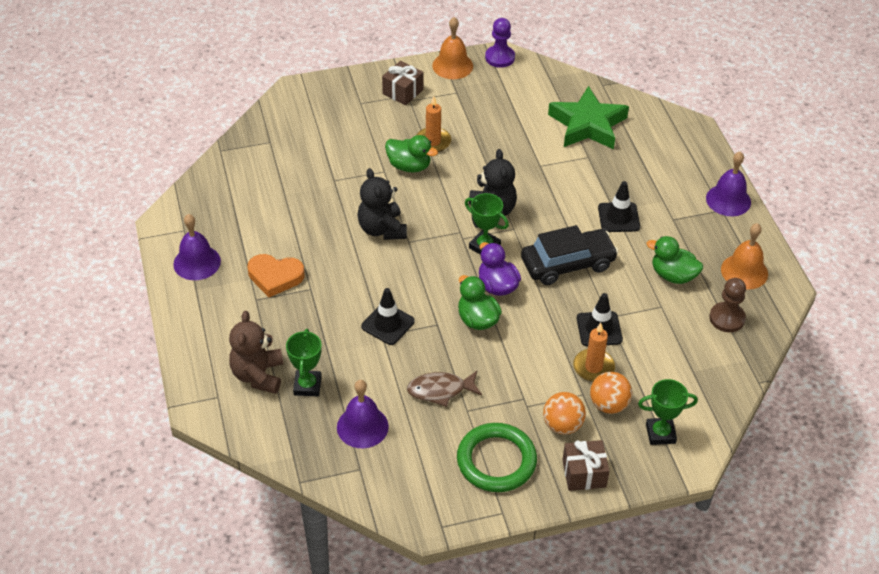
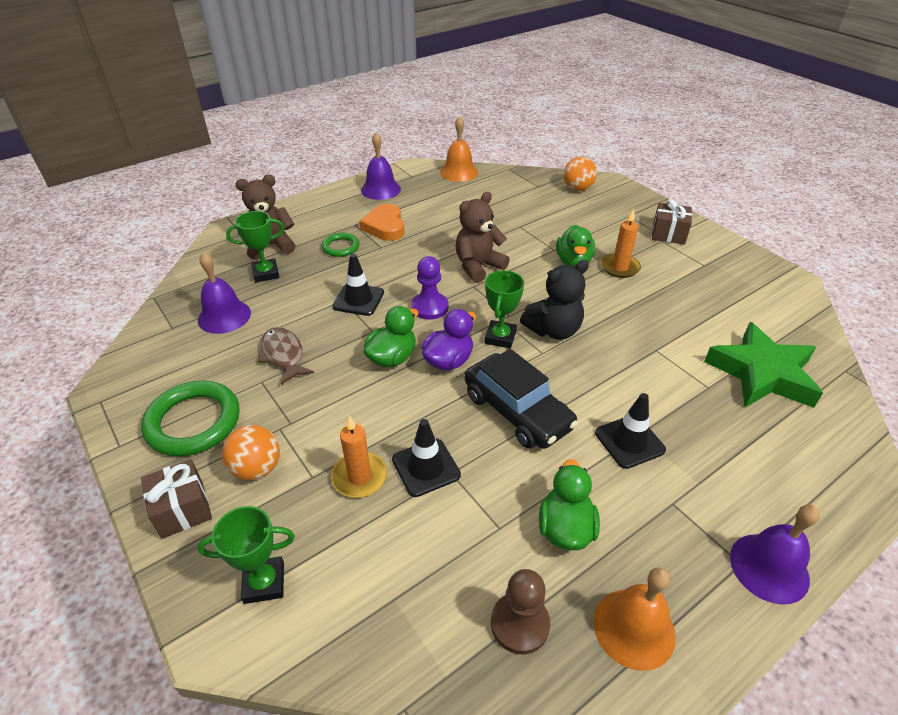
camera: 70 degrees right, 5 degrees down
black teddy bear [357,168,407,240] -> brown teddy bear [455,192,510,283]
orange bell [432,17,473,79] -> orange bell moved to [440,116,478,182]
purple pawn [485,18,515,68] -> purple pawn moved to [411,256,448,320]
orange ball [590,372,632,414] -> orange ball moved to [563,157,597,191]
green trophy [638,379,698,445] -> green trophy turned 75 degrees counterclockwise [197,506,295,604]
none -> green ring [322,233,360,257]

